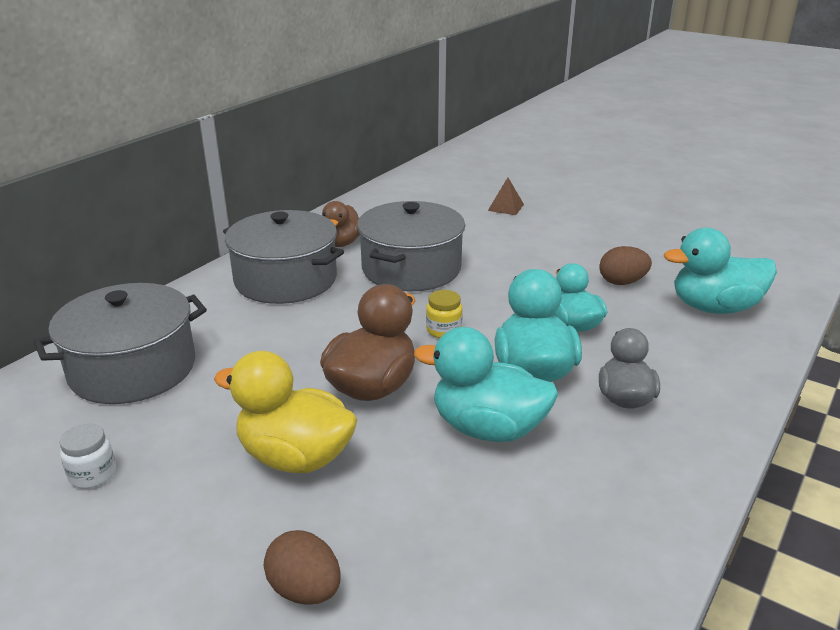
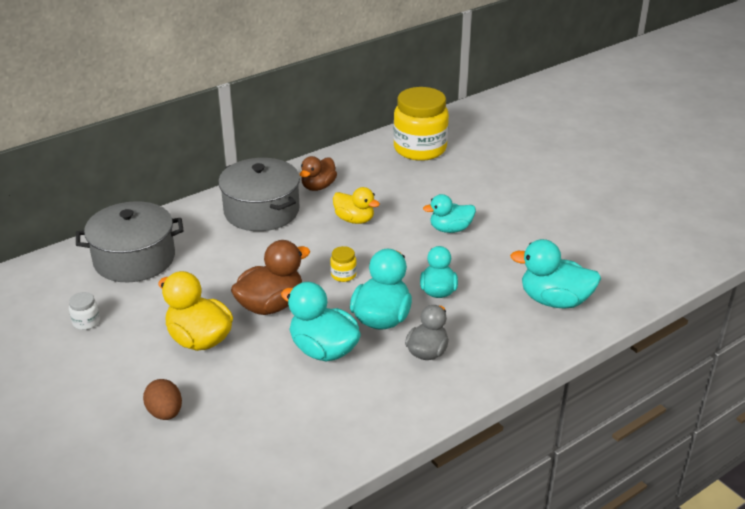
camera: 20 degrees right, 5 degrees up
grey pot [357,201,465,292] -> yellow duck [333,187,380,224]
brown pyramid [488,177,524,215] -> none
brown egg [599,246,652,285] -> none
none -> yellow jar [393,87,449,161]
none -> turquoise duck [423,194,476,233]

